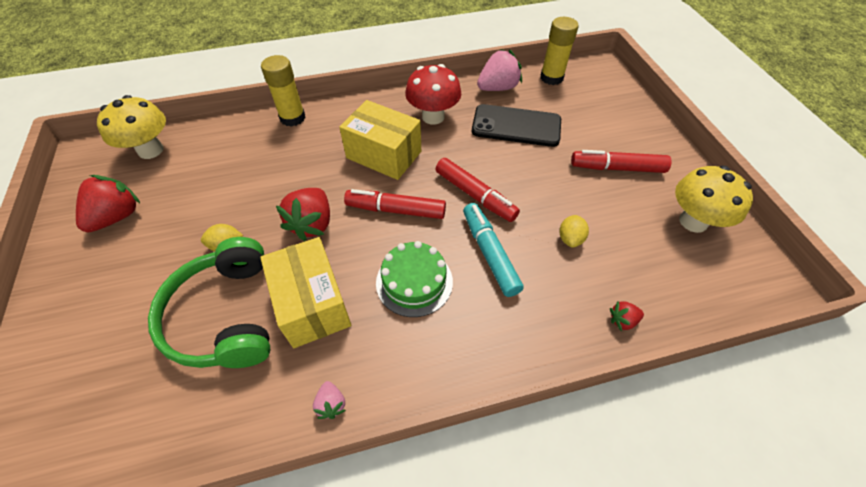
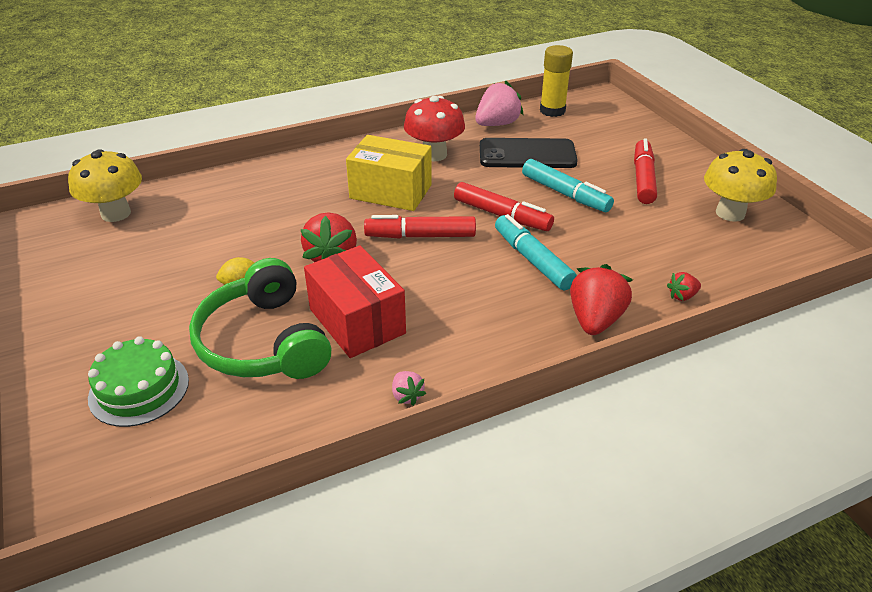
camera: 10 degrees left, 15 degrees down
red strawberry [76,175,140,232] -> red strawberry moved to [570,264,633,335]
yellow box [260,237,352,348] -> red box [304,245,406,358]
yellow glue stick [261,55,306,127] -> none
green cake [376,241,453,317] -> green cake moved to [88,336,189,427]
yellow lemon [559,215,589,247] -> none
red marker [571,150,671,173] -> red marker turned 105 degrees clockwise [634,138,657,204]
none -> turquoise marker [522,159,614,212]

